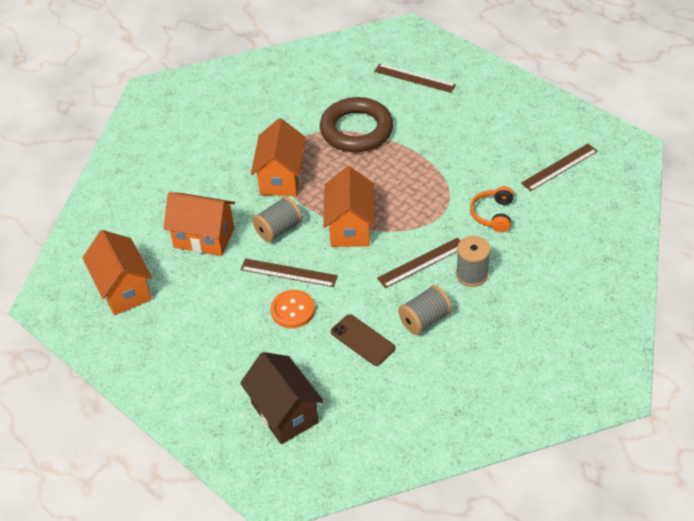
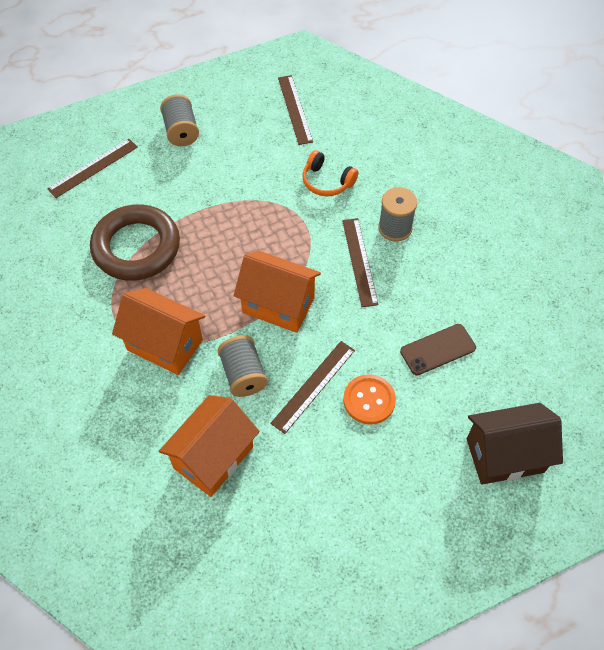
camera: 70 degrees left, 10 degrees up
orange house [82,230,152,315] -> none
grey spool [398,285,452,335] -> grey spool moved to [160,94,199,146]

